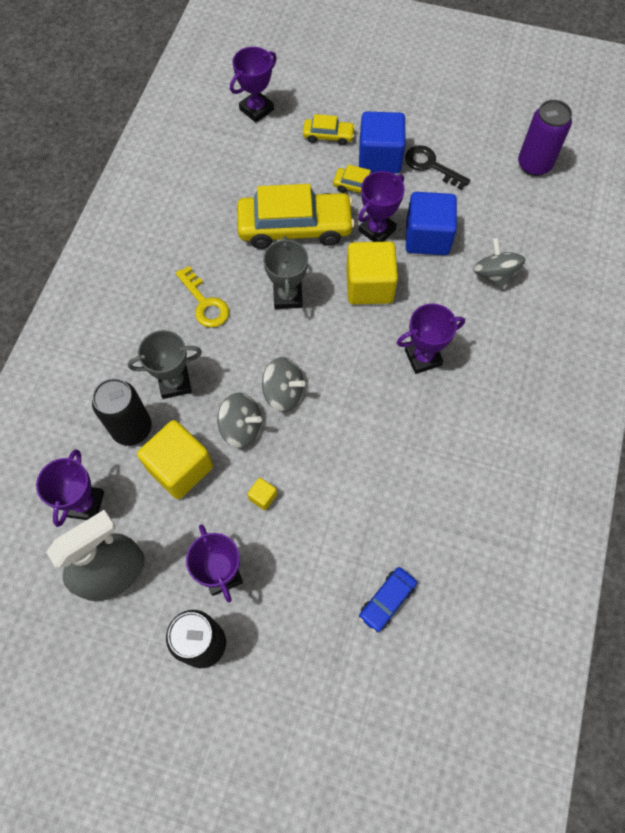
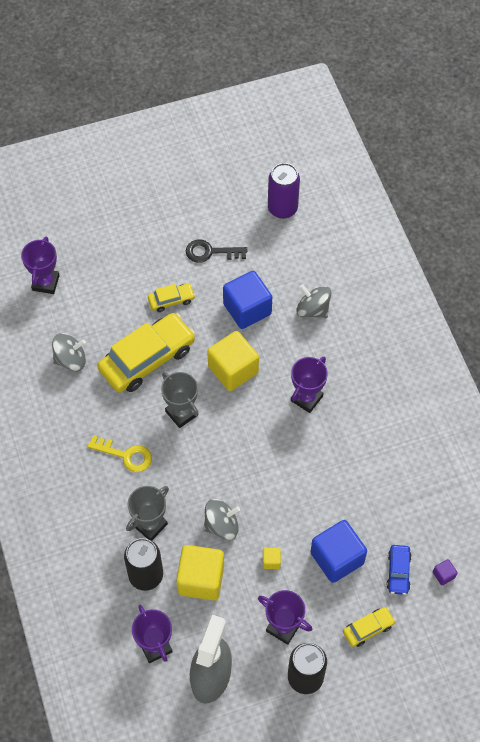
camera: 35 degrees left, 5 degrees down
grey spinning top [262,357,306,412] -> grey spinning top moved to [52,333,86,371]
yellow car [303,114,355,146] -> yellow car moved to [343,607,396,647]
purple trophy [358,171,405,242] -> none
blue cube [359,112,405,173] -> blue cube moved to [311,520,367,583]
none -> purple cube [433,559,457,585]

